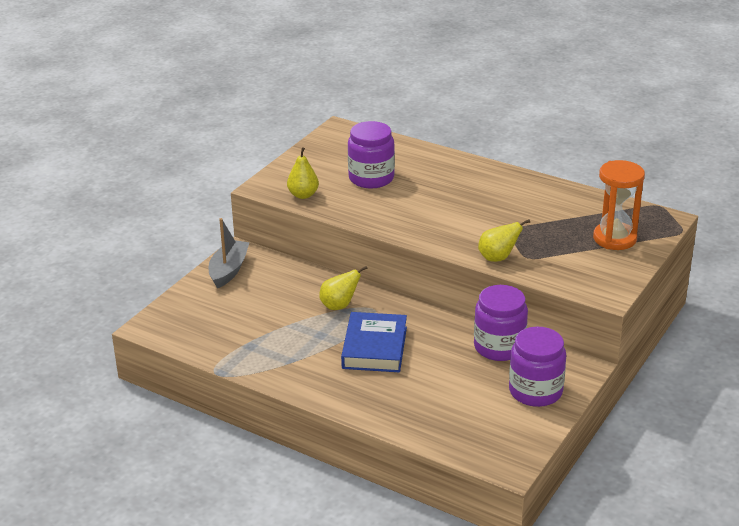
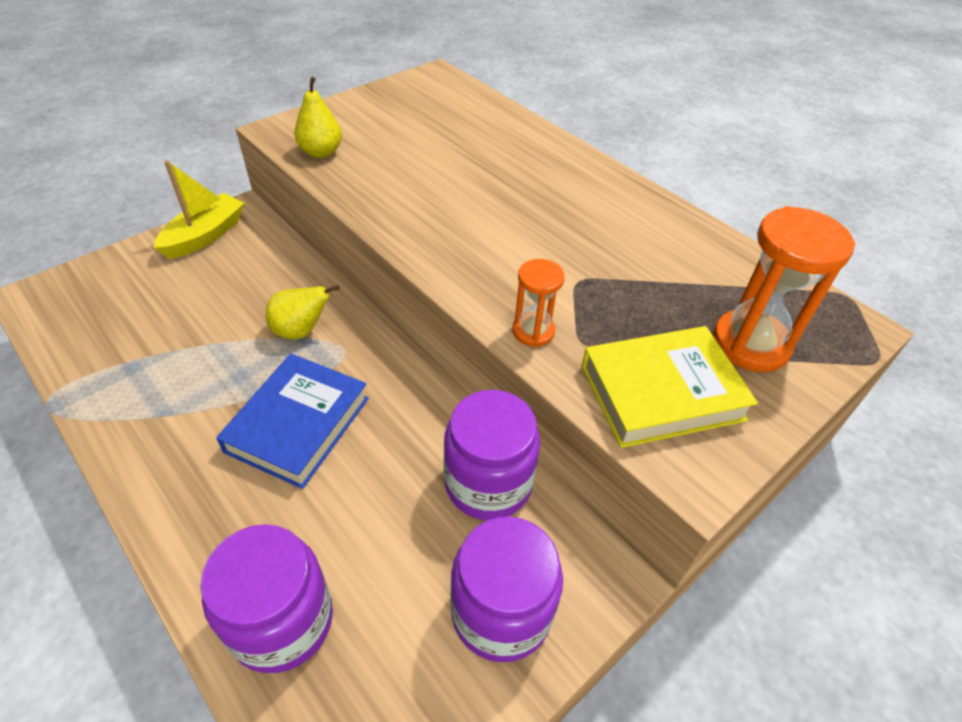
camera: 15 degrees right, 15 degrees up
grey boat [209,218,250,288] -> yellow boat [154,160,244,259]
purple jar [348,121,395,189] -> purple jar moved to [200,524,333,673]
yellow pear [478,219,530,262] -> orange hourglass [512,259,565,347]
none -> yellow book [582,326,758,448]

